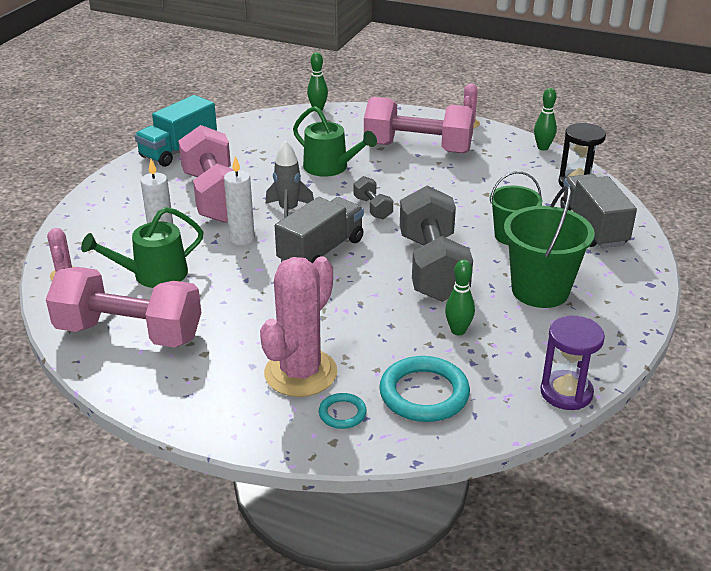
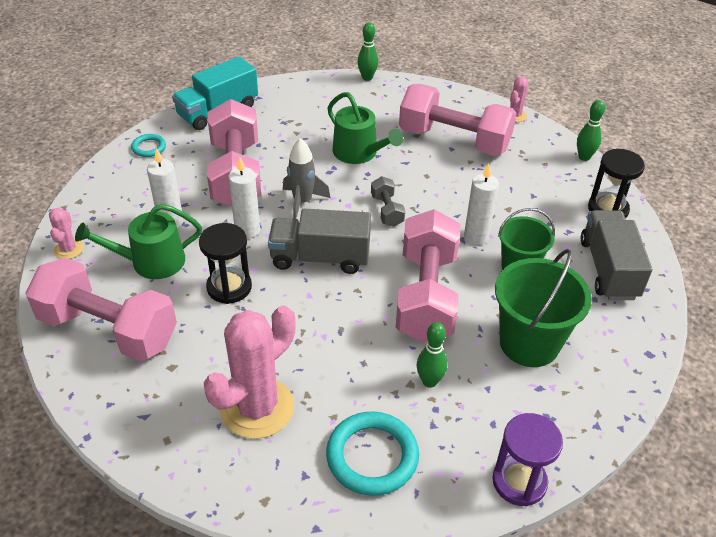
camera: 10 degrees right, 10 degrees up
grey truck [275,197,364,264] -> grey truck turned 135 degrees counterclockwise [268,209,371,274]
turquoise ring [319,393,367,429] -> turquoise ring moved to [131,134,166,157]
grey dumbbell [400,185,473,302] -> pink dumbbell [395,209,460,343]
none -> black hourglass [199,223,252,304]
none -> white candle [464,164,499,245]

